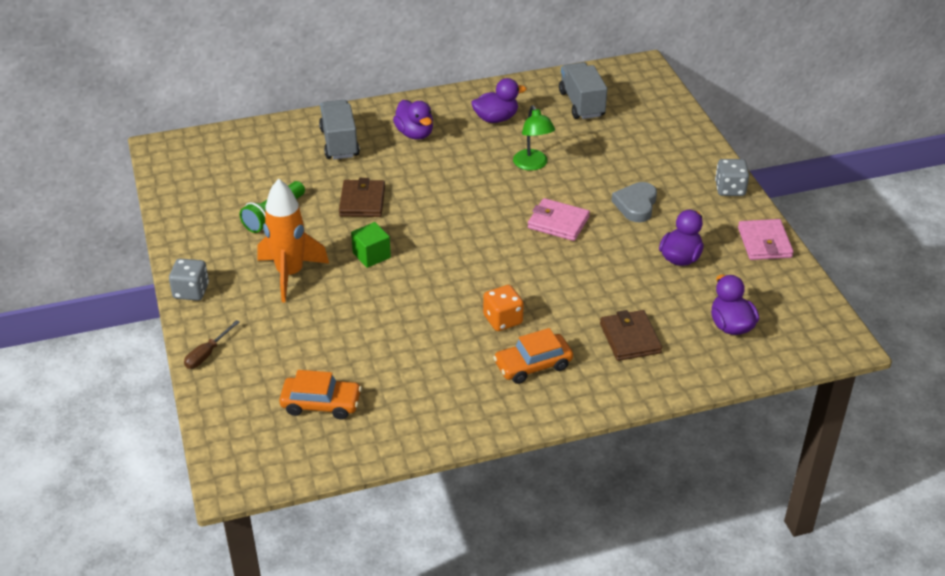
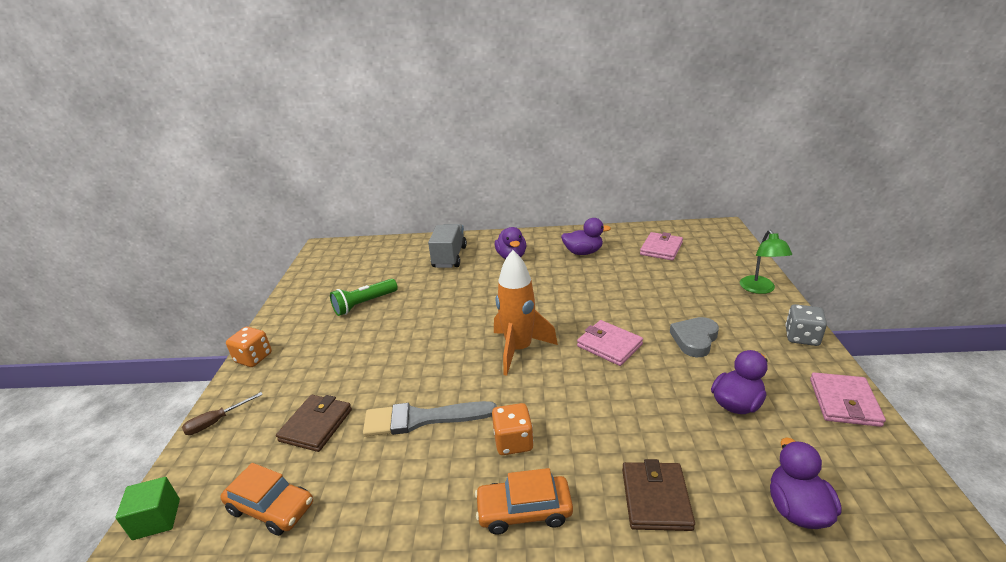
camera: 20 degrees right, 10 degrees down
grey dice [169,258,209,301] -> orange dice [226,327,272,367]
orange rocket [257,179,329,302] -> orange rocket moved to [494,250,558,376]
brown wallet [339,178,385,217] -> brown wallet moved to [276,395,352,452]
green cube [351,222,391,268] -> green cube moved to [116,477,180,540]
green lamp [513,105,555,171] -> green lamp moved to [740,230,792,294]
grey truck [559,62,607,119] -> pink wallet [640,232,683,261]
none -> grey brush [363,401,497,436]

